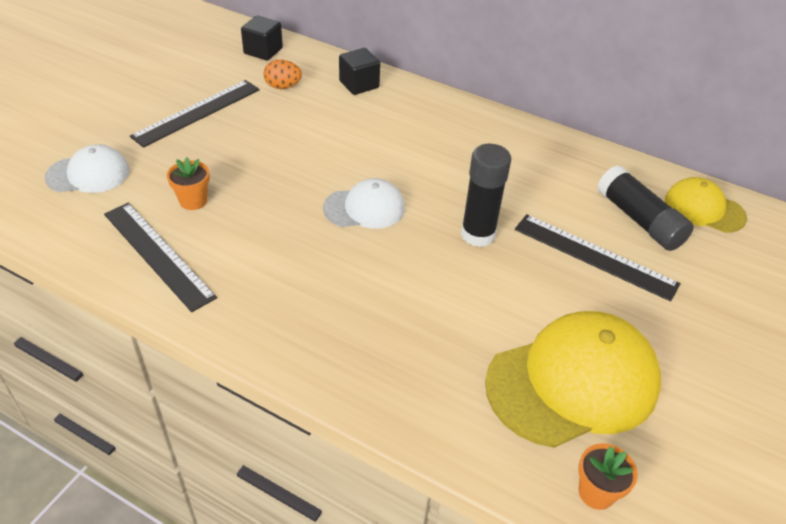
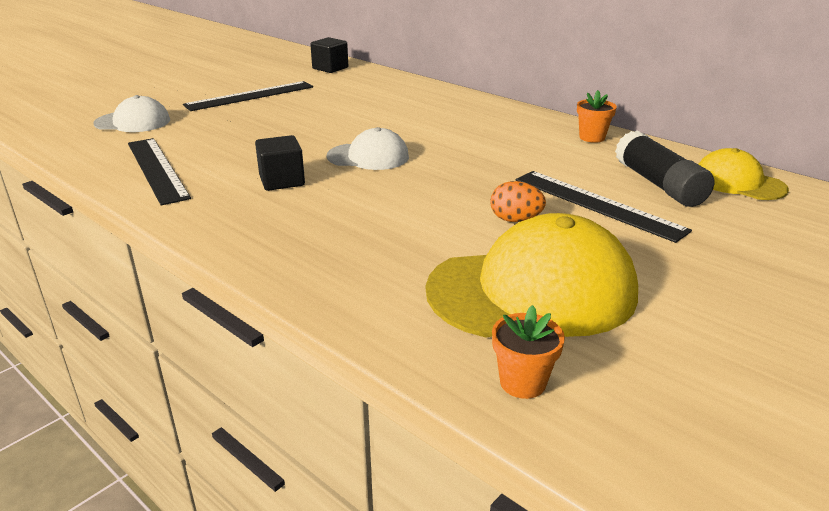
camera: 15 degrees right, 15 degrees down
orange flower pot [167,157,210,210] -> orange flower pot moved to [577,90,617,143]
orange egg [264,60,302,89] -> orange egg moved to [491,181,546,222]
black cube [339,48,380,95] -> black cube moved to [255,135,305,191]
black glue stick [461,144,511,247] -> none

